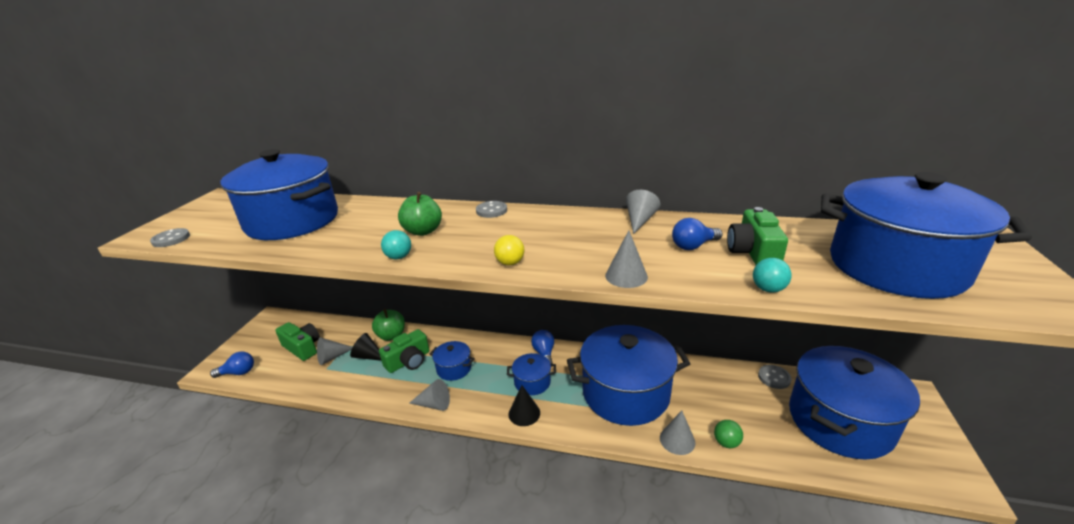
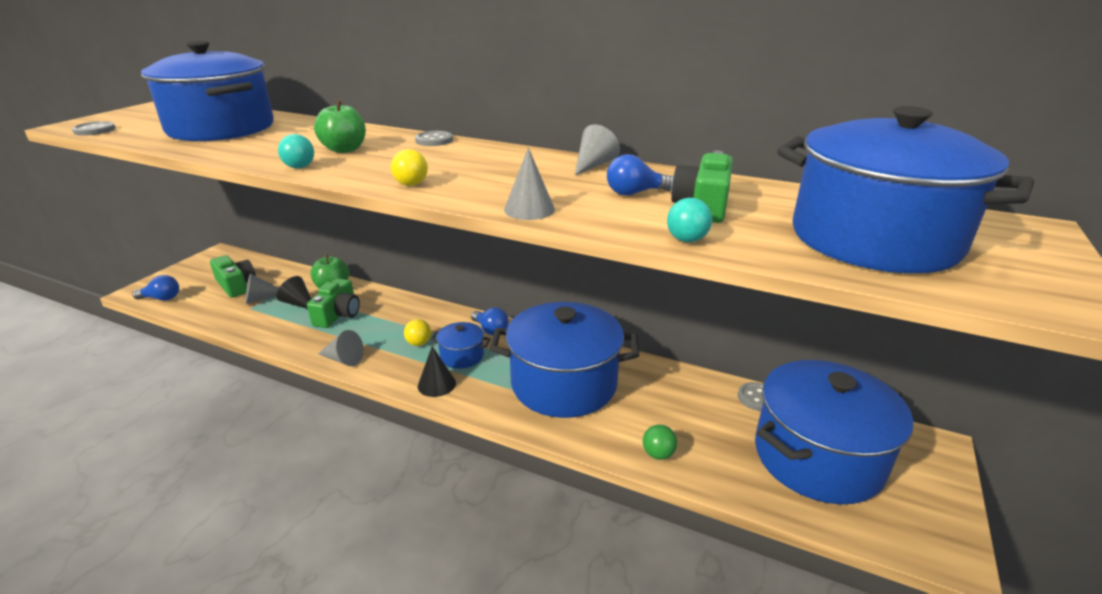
camera: 10 degrees right, 0 degrees up
green camera [379,329,429,373] -> green camera turned 45 degrees counterclockwise [307,278,360,328]
blue pot [429,341,475,381] -> none
blue light bulb [531,330,554,364] -> blue light bulb turned 135 degrees clockwise [471,307,509,335]
grey cone [660,410,695,455] -> none
none -> yellow ball [404,319,431,346]

